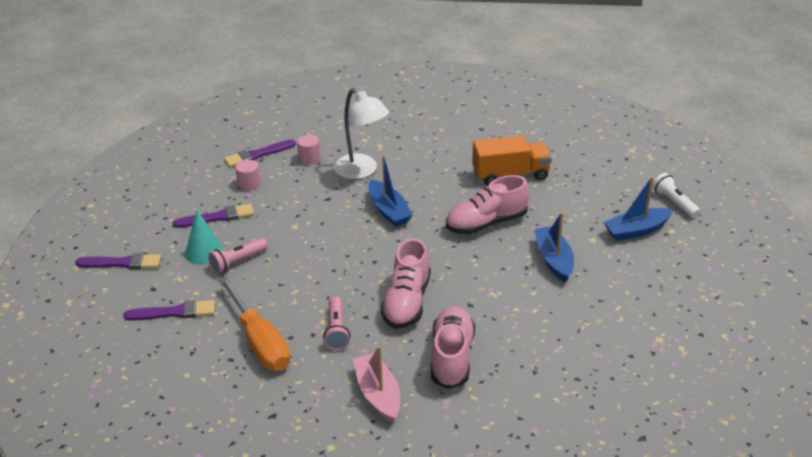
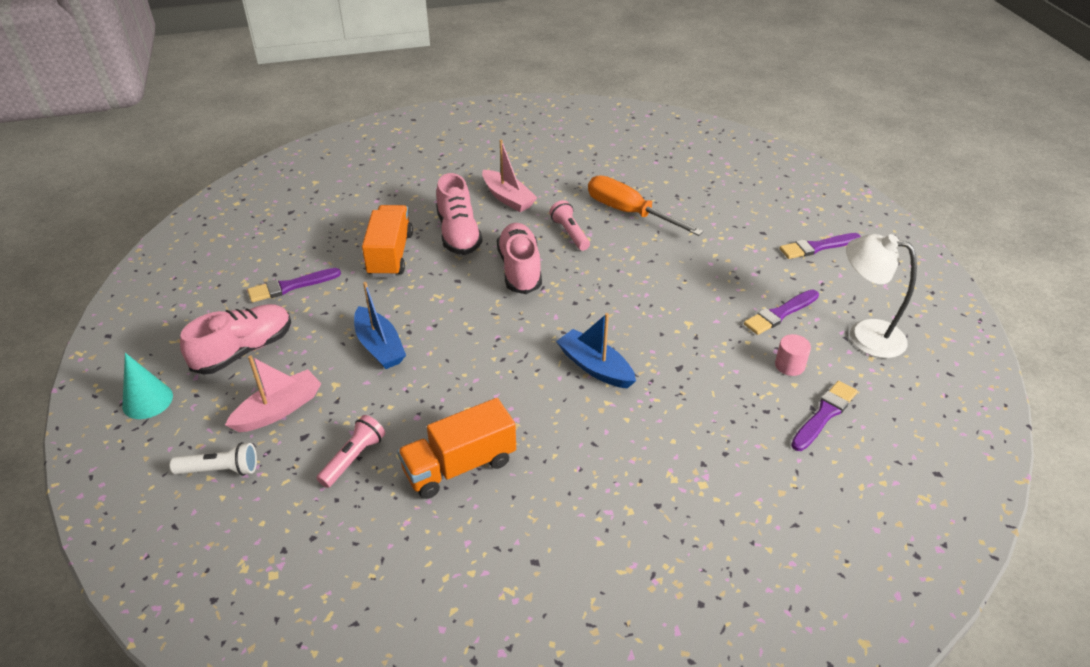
camera: 160 degrees right, 5 degrees up
purple brush [123,300,215,321] -> purple brush moved to [247,268,341,302]
turquoise cone [185,210,224,265] -> turquoise cone moved to [122,353,173,419]
pink flashlight [208,238,268,274] -> pink flashlight moved to [317,415,385,488]
pink cylinder [297,135,320,164] -> none
white lamp [334,88,389,179] -> white lamp moved to [846,234,917,358]
pink shoe [446,175,529,234] -> pink shoe moved to [180,304,291,375]
blue boat [603,176,674,241] -> pink boat [225,356,322,432]
white flashlight [652,173,701,218] -> white flashlight turned 45 degrees counterclockwise [170,442,257,476]
none -> orange truck [362,205,413,277]

